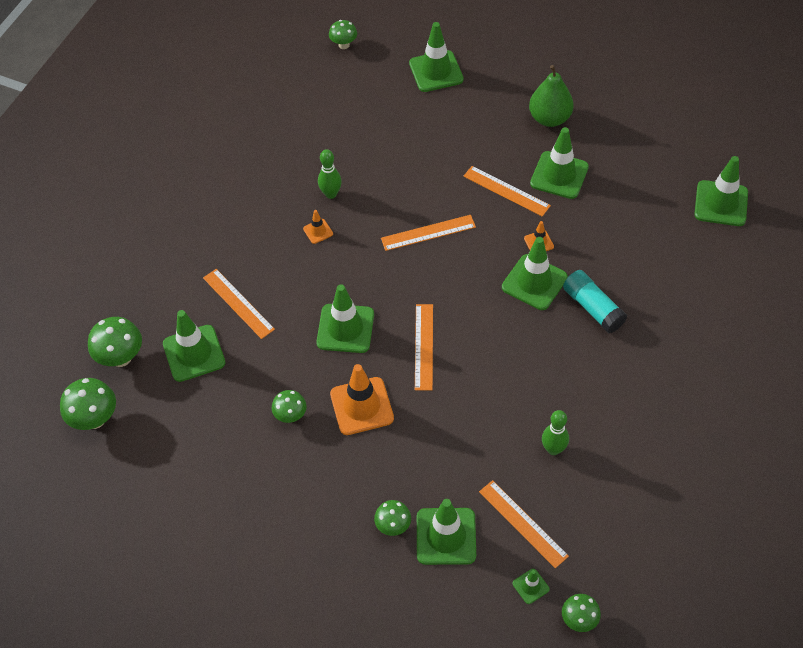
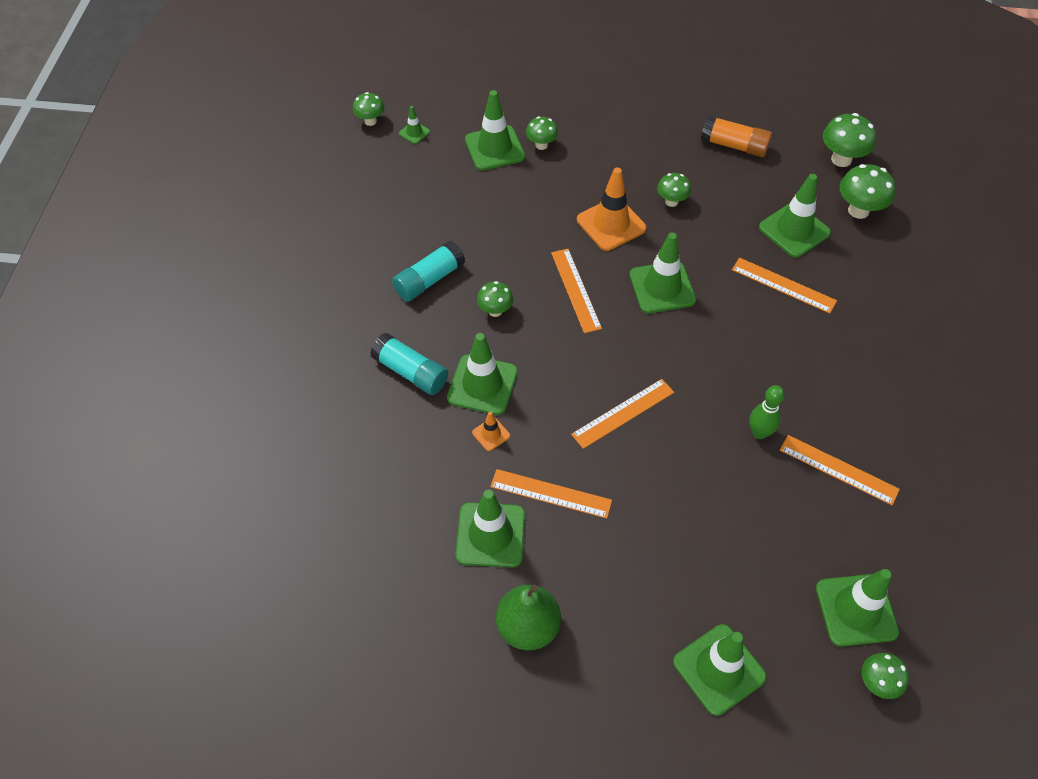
camera: 160 degrees right, 0 degrees up
orange traffic cone [303,210,333,244] -> none
orange ruler [479,480,569,568] -> orange ruler moved to [780,435,900,505]
green bowling pin [542,410,569,455] -> none
green traffic cone [694,156,748,226] -> green traffic cone moved to [816,569,899,647]
none -> turquoise glue stick [392,241,465,302]
none -> green mushroom [477,281,513,317]
none -> orange glue stick [701,115,772,157]

